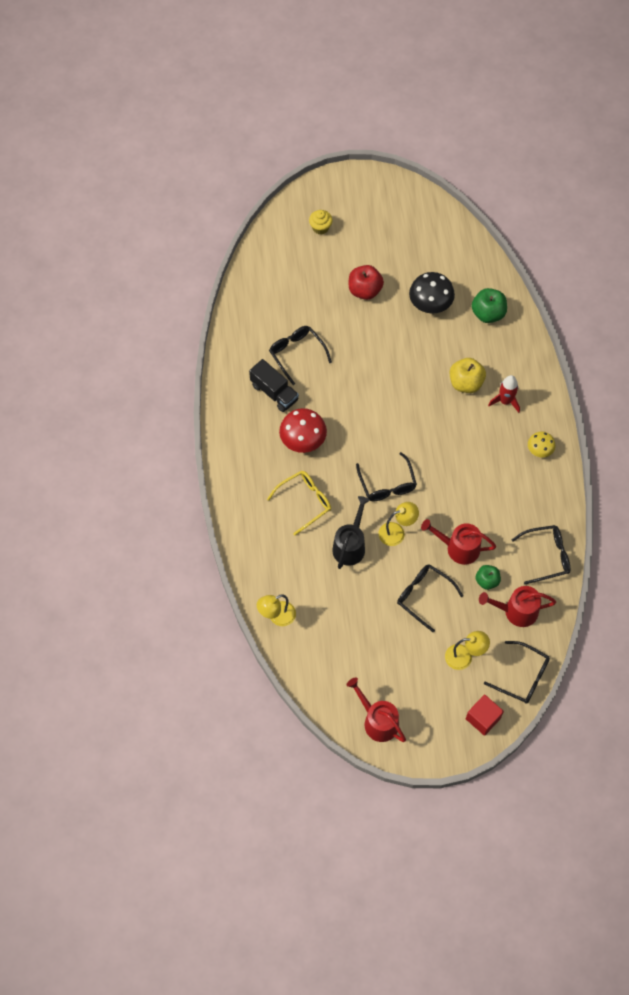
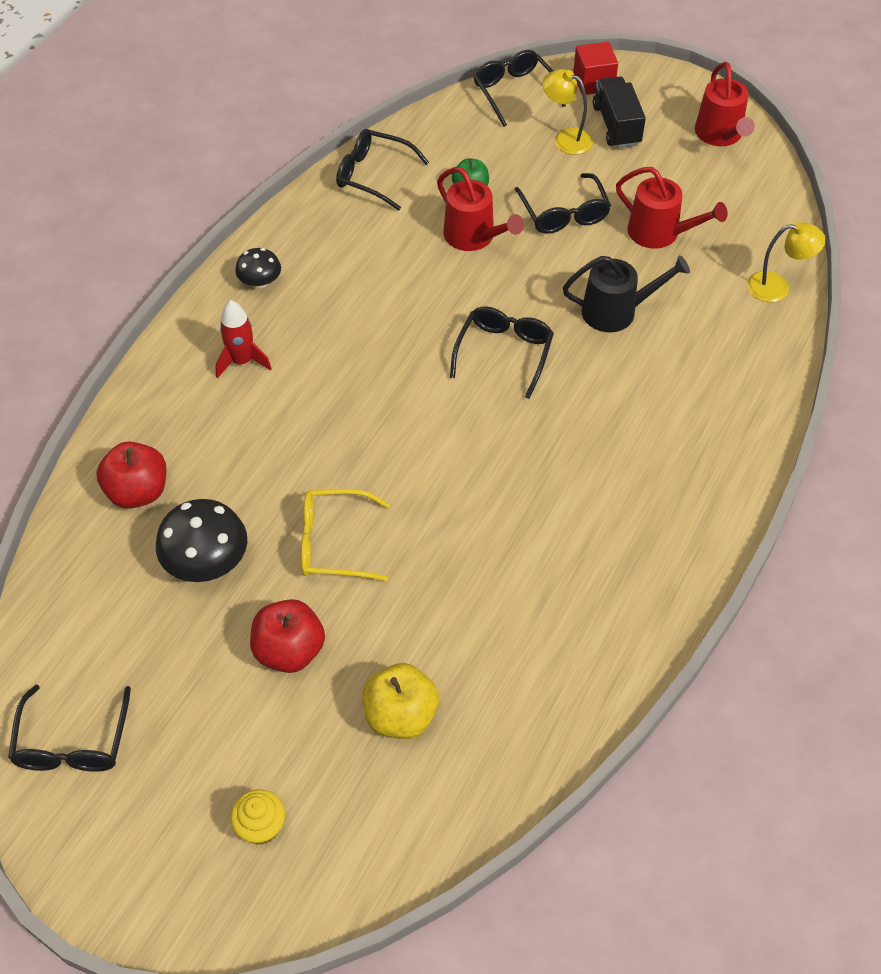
camera: 145 degrees left, 10 degrees down
black truck [249,359,299,412] -> black truck moved to [593,76,646,148]
yellow glasses [267,471,331,535] -> yellow glasses moved to [301,489,390,581]
black glasses [269,326,332,385] -> black glasses moved to [8,685,131,772]
red mushroom [279,408,327,453] -> none
black watering can [332,496,370,569] -> black watering can turned 150 degrees counterclockwise [563,255,690,332]
yellow lamp [378,502,419,546] -> none
yellow apple [450,358,486,393] -> yellow apple moved to [363,663,439,739]
green apple [472,288,507,323] -> red apple [96,442,167,508]
red watering can [479,586,556,627] -> red watering can moved to [616,167,728,249]
yellow mushroom [528,431,555,457] -> black mushroom [235,248,281,288]

